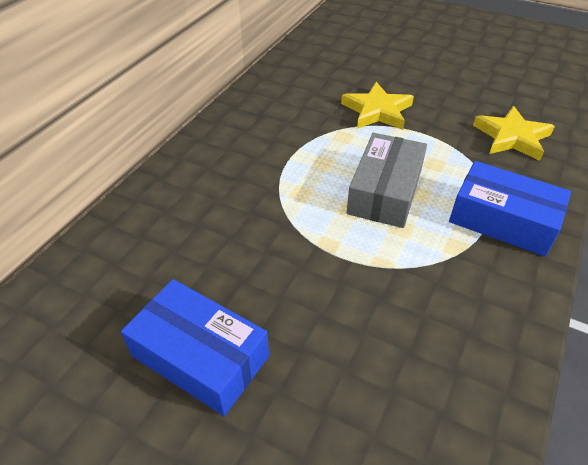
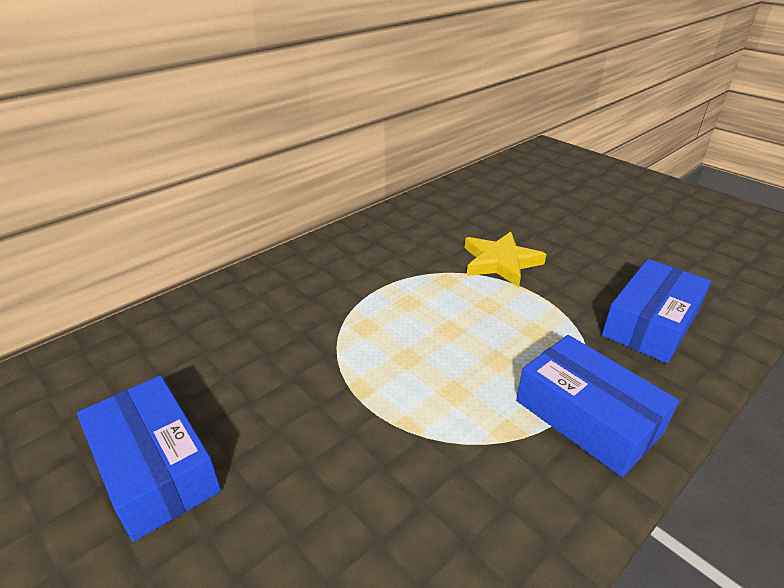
camera: 20 degrees right, 10 degrees down
grey box [347,133,427,228] -> none
yellow star [473,106,555,161] -> blue box [602,259,711,364]

